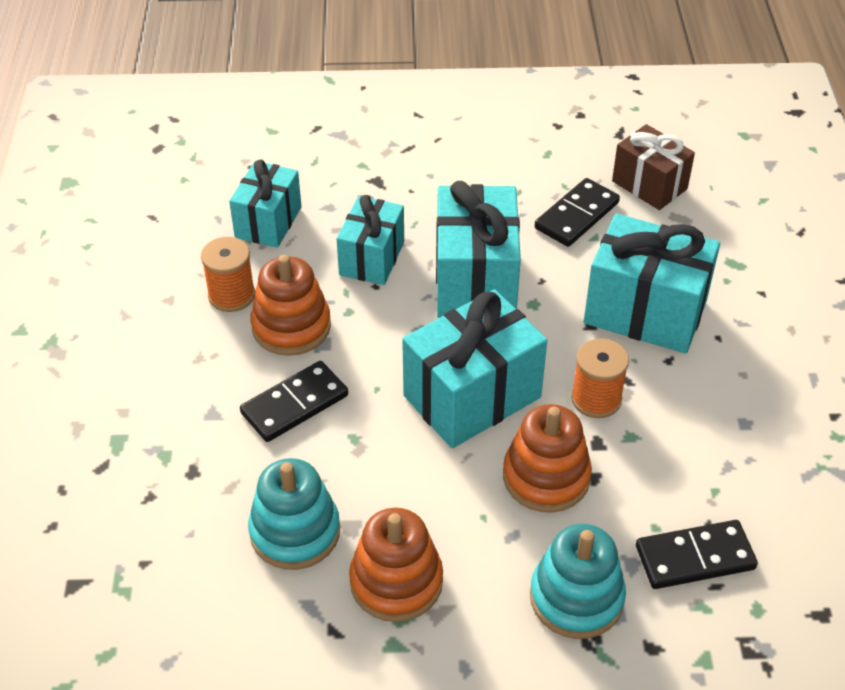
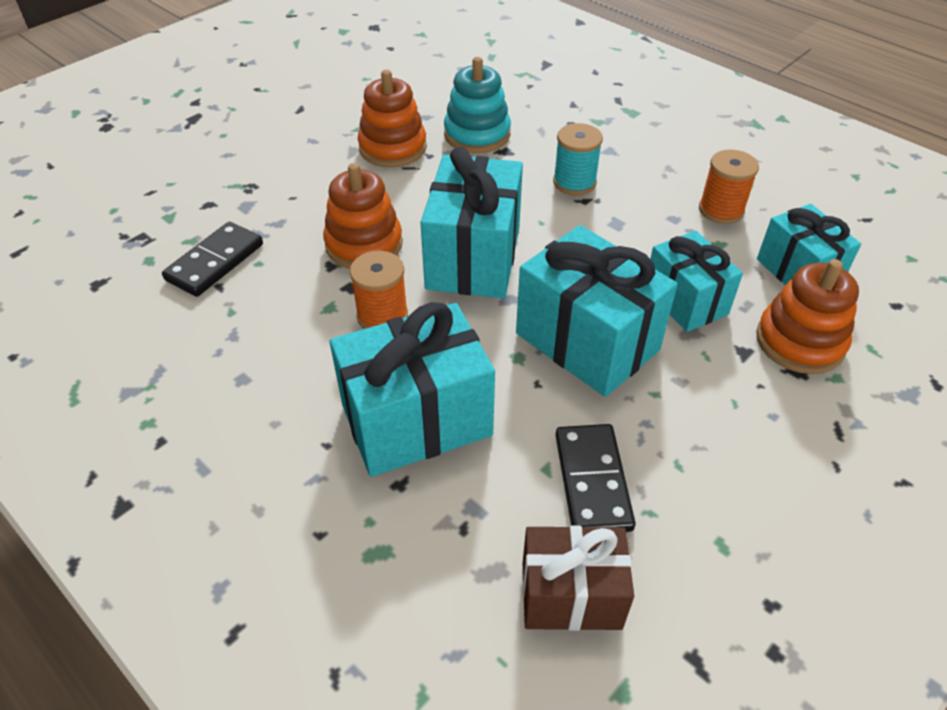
camera: 135 degrees right, 0 degrees up
black domino [240,361,348,442] -> turquoise spool [553,123,603,195]
orange stacking toy [250,255,331,356] -> orange stacking toy moved to [756,259,859,374]
turquoise stacking toy [530,524,626,639] -> none

